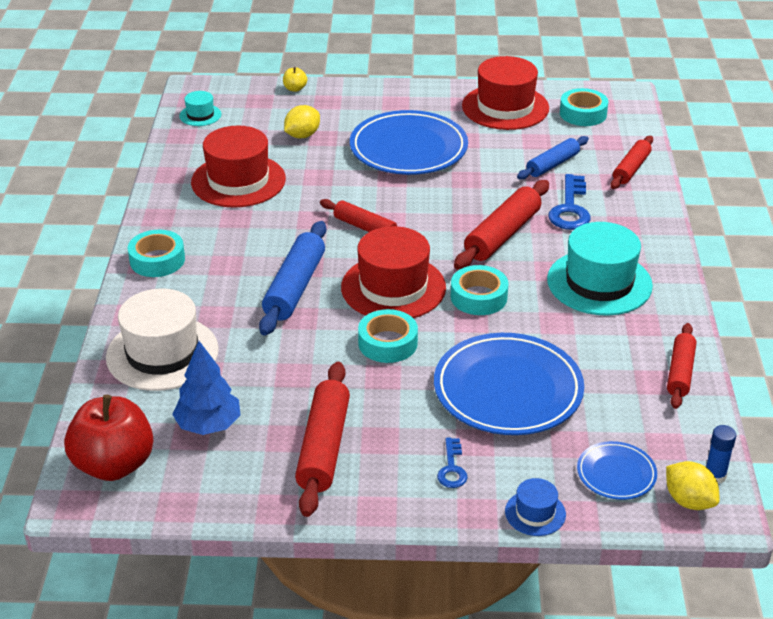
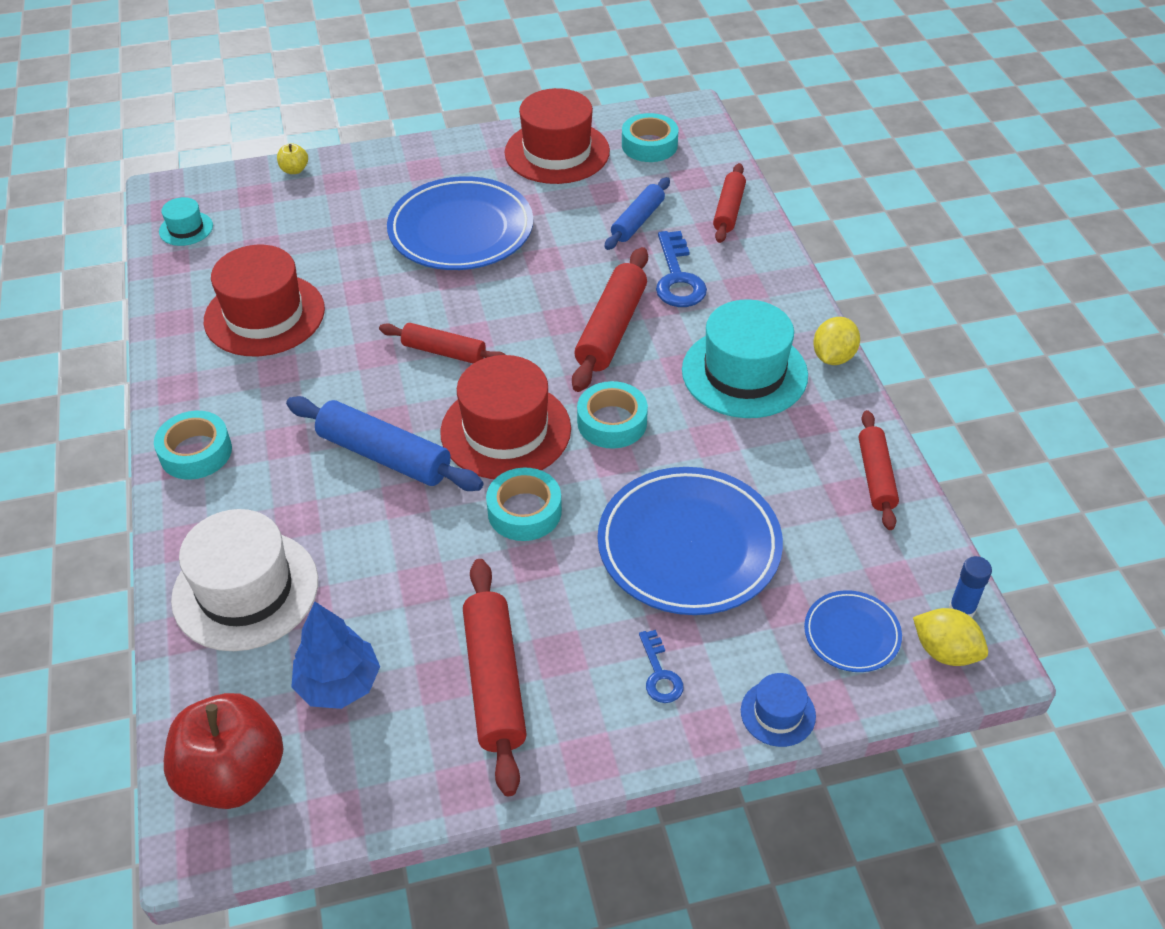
camera: 15 degrees left, 10 degrees up
blue rolling pin [259,221,326,335] -> blue rolling pin turned 60 degrees counterclockwise [286,396,484,491]
yellow lemon [284,105,320,138] -> yellow lemon moved to [813,317,860,365]

